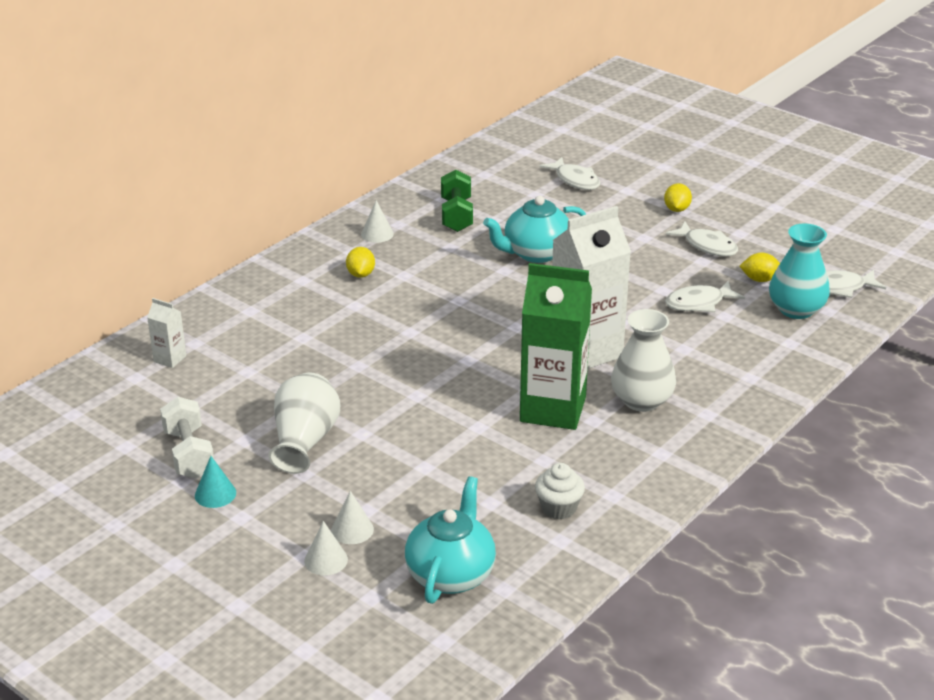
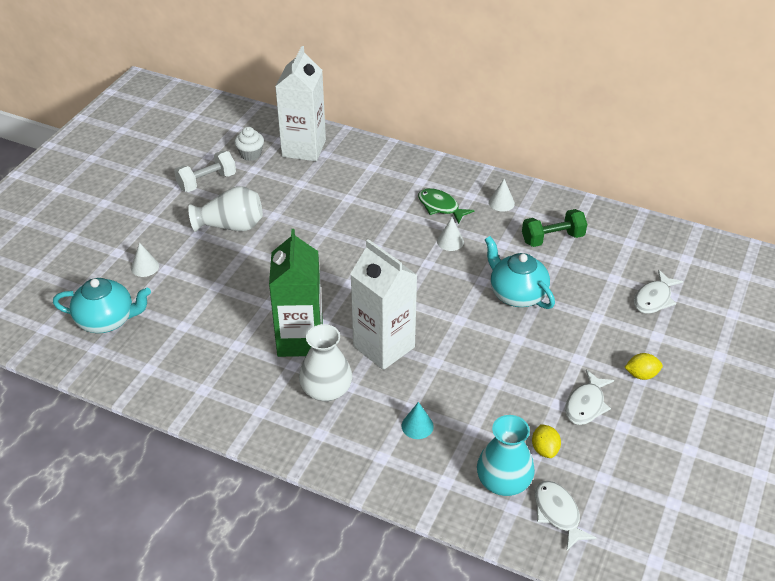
camera: 75 degrees right, 10 degrees up
white carton [147,298,186,368] -> white carton [275,46,326,161], size x2.31
turquoise cone [195,456,236,508] -> turquoise cone moved to [402,402,434,439]
white cone [304,521,348,576] -> white cone moved to [437,217,464,251]
yellow lemon [346,247,375,278] -> green fish [418,188,475,224]
white cupcake [535,463,585,519] -> white cupcake moved to [235,127,264,161]
white fish [665,281,745,312] -> none

